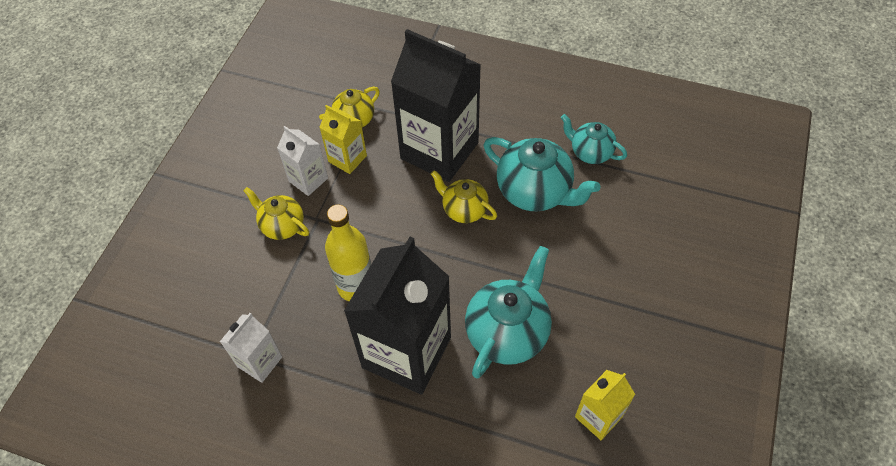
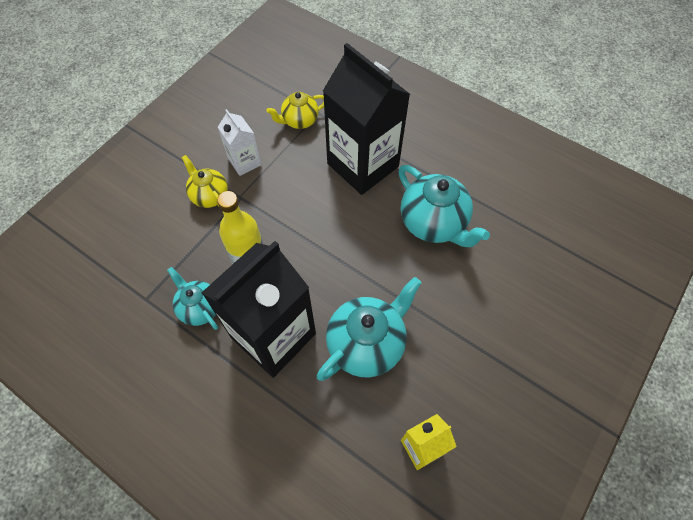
camera: 15 degrees right, 5 degrees up
white carton [220,313,282,383] -> none
yellow carton [319,105,367,174] -> none
yellow teapot [431,170,497,223] -> none
turquoise teapot [561,114,627,164] -> turquoise teapot moved to [167,267,218,330]

